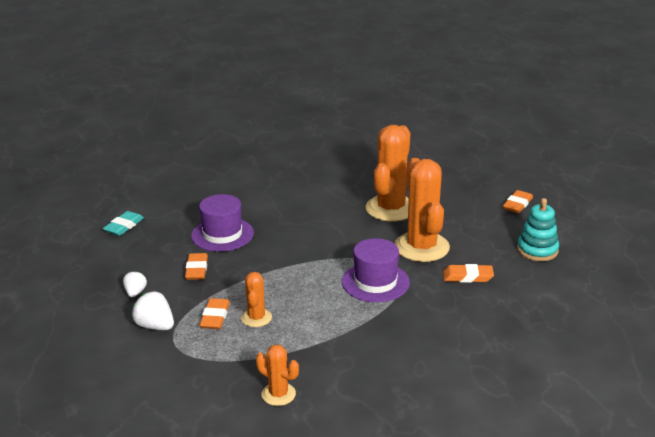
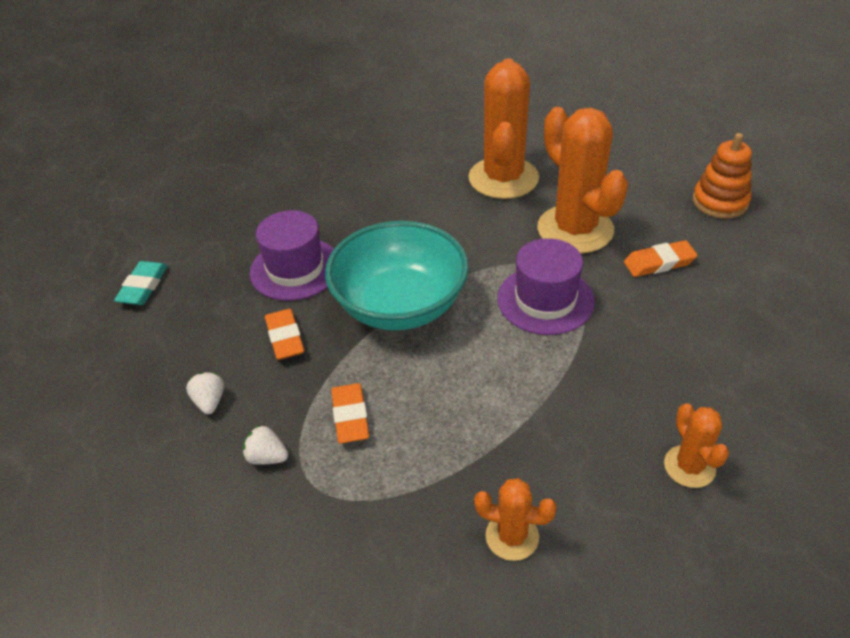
camera: 15 degrees left, 15 degrees up
white strawberry [132,291,174,330] -> white strawberry [243,425,288,465], size x0.65
orange cactus [241,272,272,327] -> orange cactus moved to [664,403,729,488]
orange eraser [503,190,533,213] -> none
turquoise stacking toy [517,198,559,261] -> orange stacking toy [693,133,752,219]
none -> turquoise bowl [325,221,469,330]

